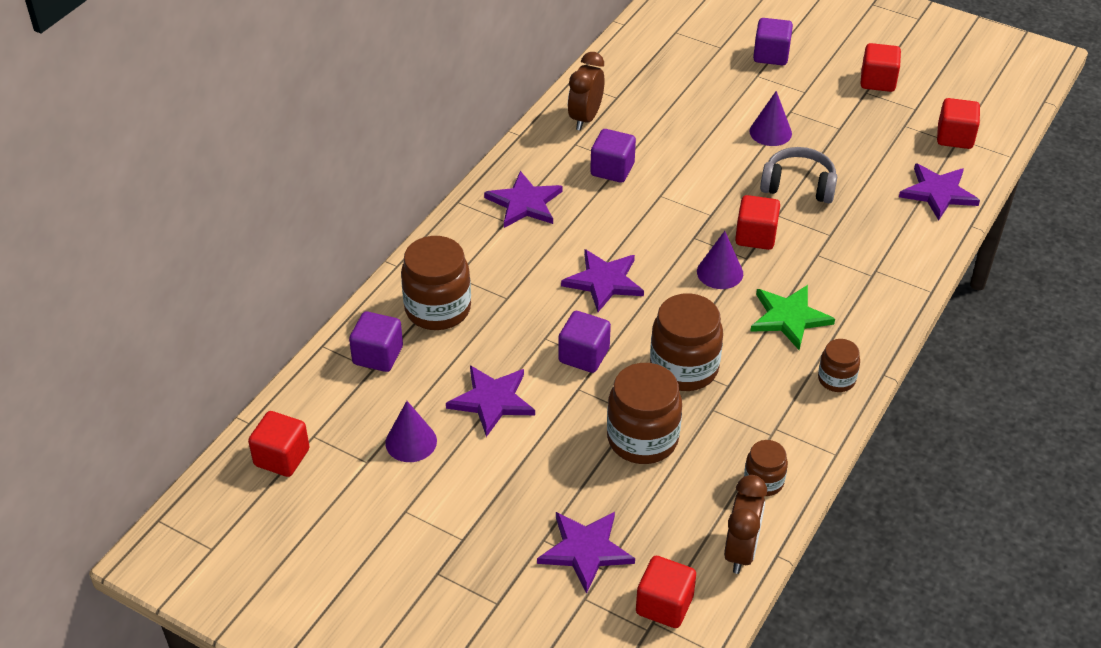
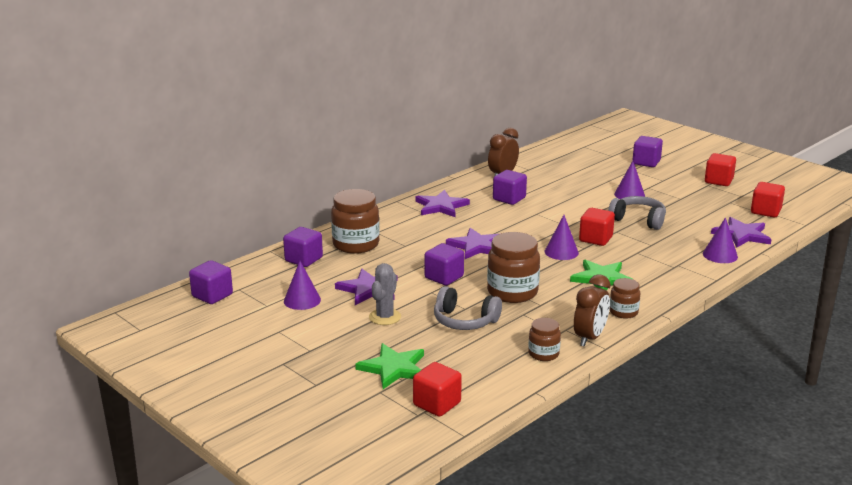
camera: 15 degrees right, 20 degrees down
red cube [248,411,310,477] -> purple cube [189,260,233,304]
purple star [537,512,635,594] -> green star [355,343,424,389]
brown jar [607,363,682,464] -> grey headphones [434,286,502,330]
brown clock [724,475,767,574] -> brown clock moved to [574,274,611,347]
none -> grey cactus [369,263,401,325]
none -> purple cone [703,217,738,263]

